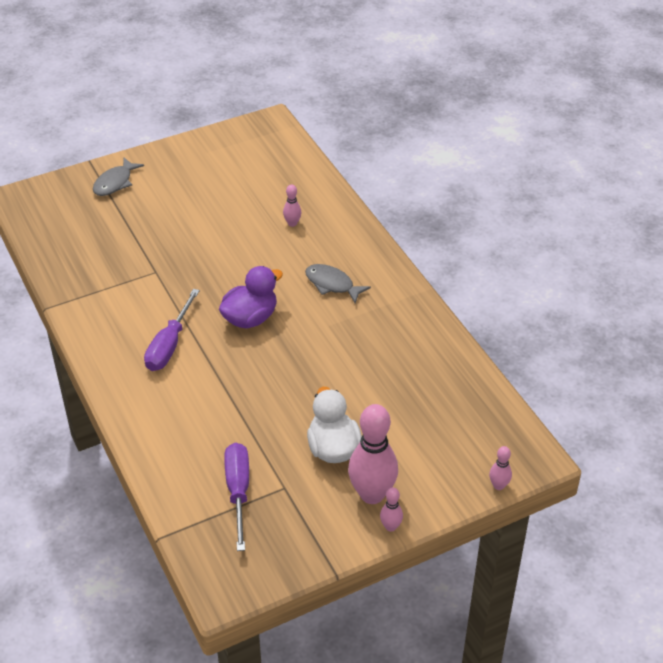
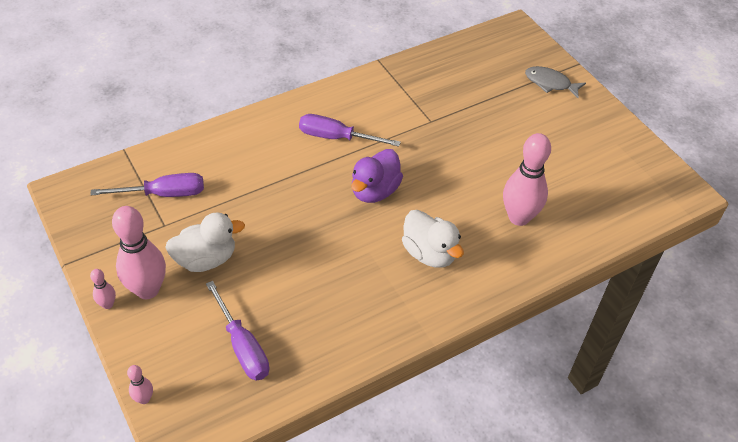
camera: 85 degrees right, 5 degrees up
purple duck [219,266,283,328] -> purple duck turned 75 degrees clockwise [351,149,403,203]
pink bowling pin [283,185,301,227] -> pink bowling pin [503,133,551,226], size x2.19
grey fish [305,264,371,303] -> white duck [402,210,464,268]
none -> purple screwdriver [206,281,269,380]

